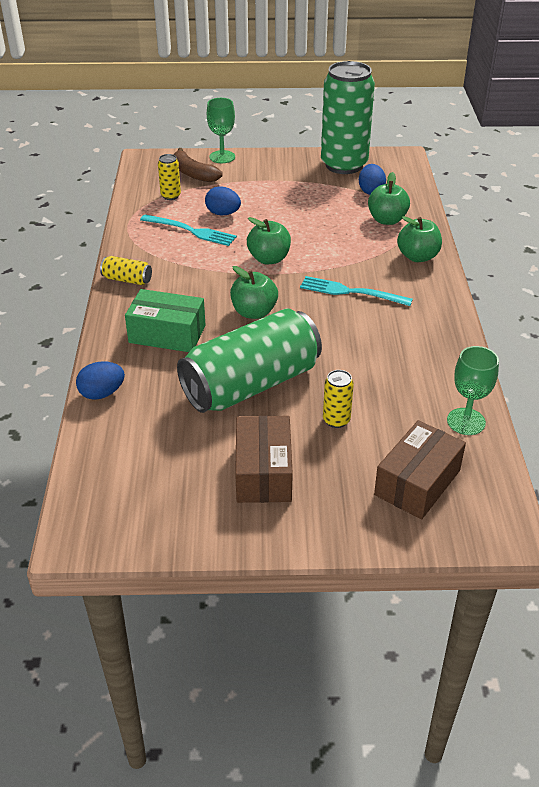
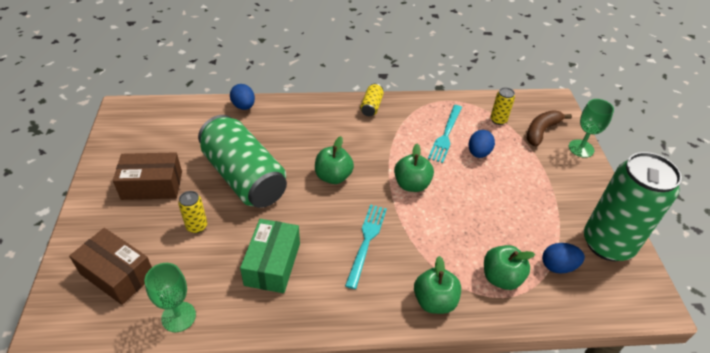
camera: 85 degrees right, 5 degrees up
green box [125,289,206,352] -> green box moved to [240,219,300,293]

